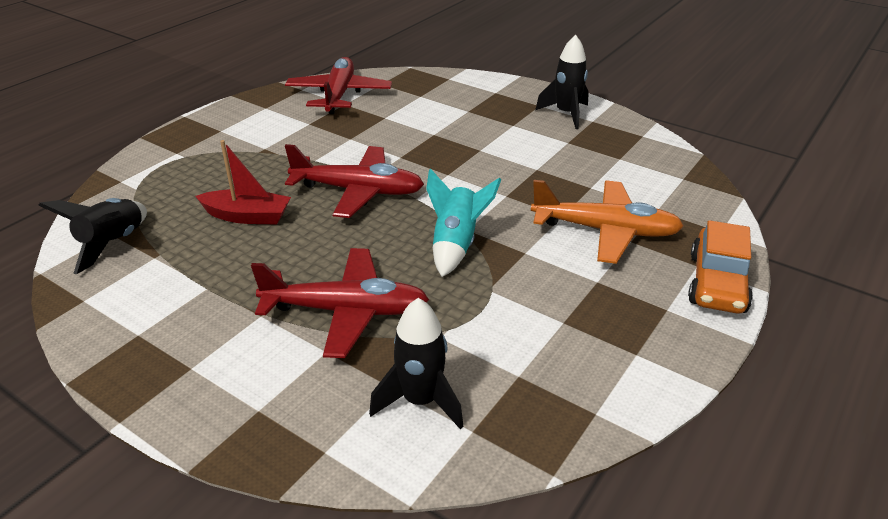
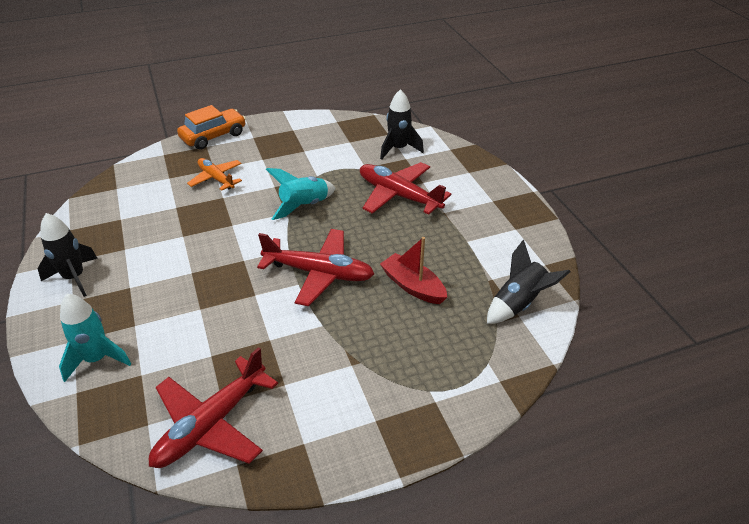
camera: 145 degrees left, 5 degrees up
red plane [285,144,424,218] -> red plane turned 150 degrees clockwise [257,229,374,306]
orange plane [531,180,684,264] -> orange plane [187,158,242,191], size x0.63
none -> turquoise rocket [59,294,132,382]

